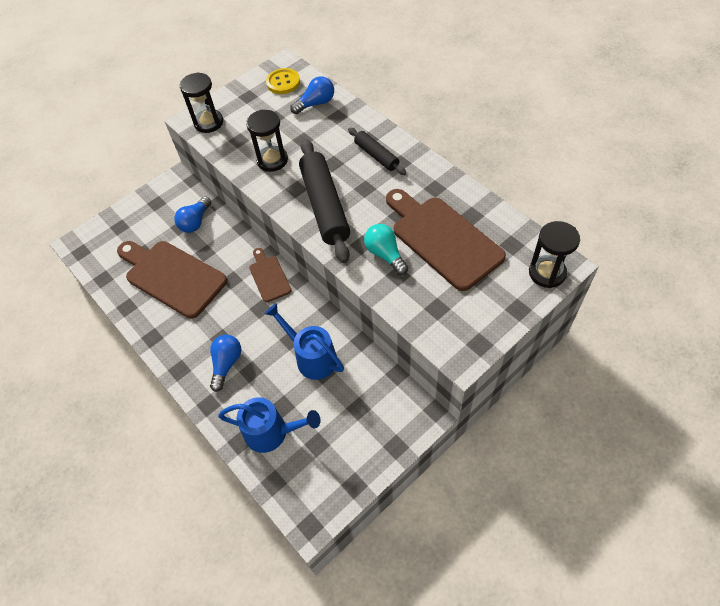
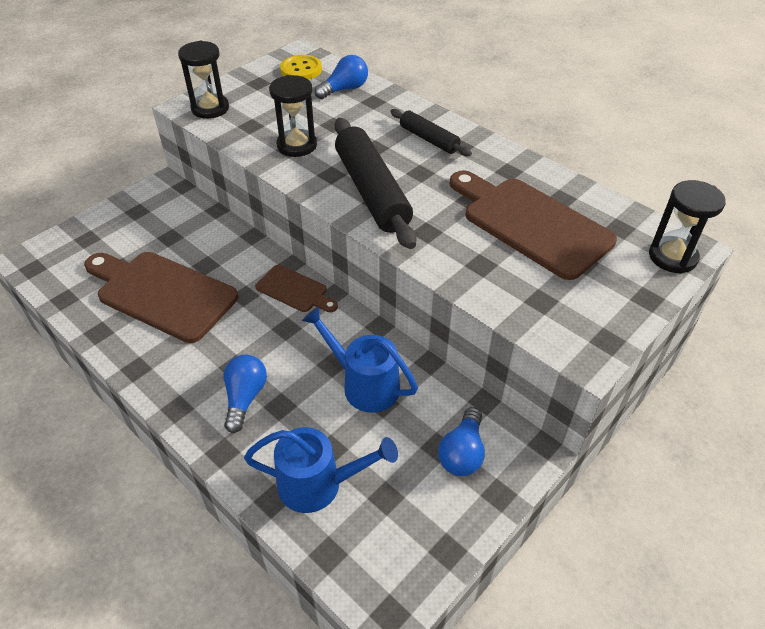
camera: 10 degrees left, 10 degrees down
blue light bulb [174,197,211,233] -> blue light bulb moved to [438,407,485,476]
brown cutting board [249,248,292,302] -> brown cutting board turned 150 degrees clockwise [255,265,338,312]
turquoise light bulb [364,224,408,275] -> none

